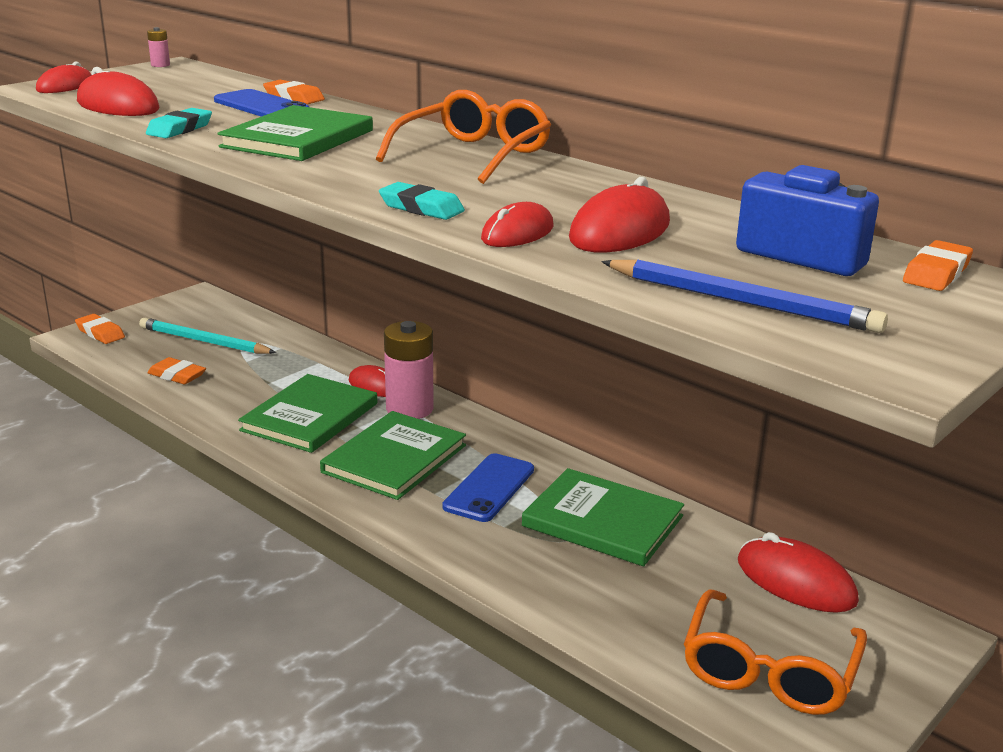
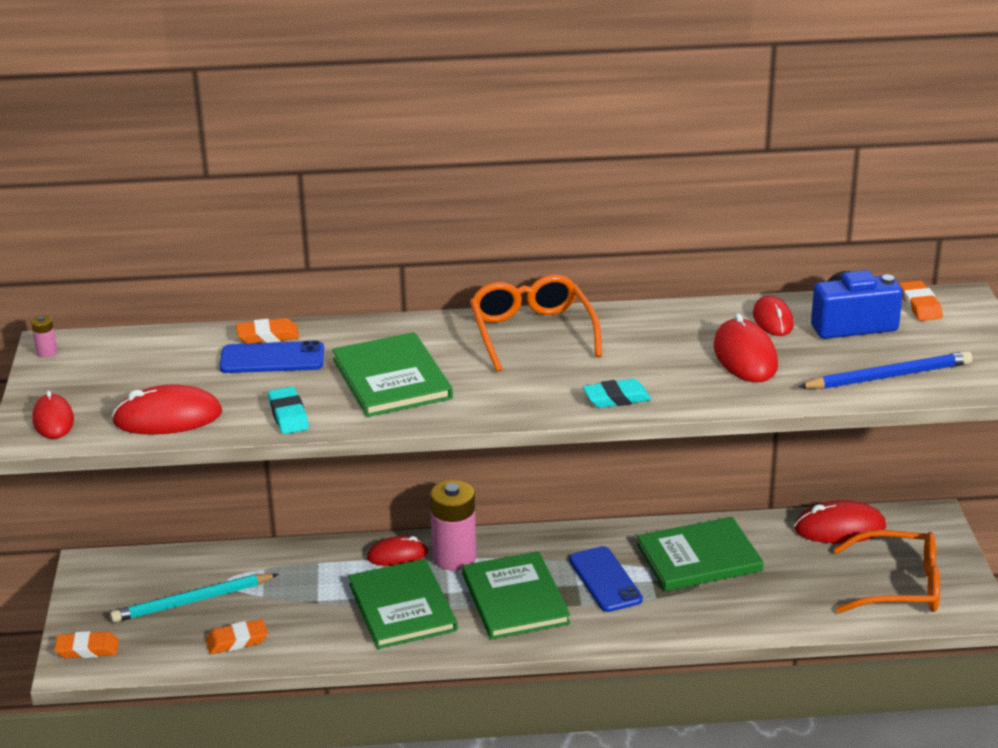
camera: 45 degrees left, 5 degrees up
red mouse [481,202,554,247] -> red mouse moved to [753,295,794,336]
orange glasses [684,589,867,715] -> orange glasses turned 60 degrees counterclockwise [833,530,940,613]

